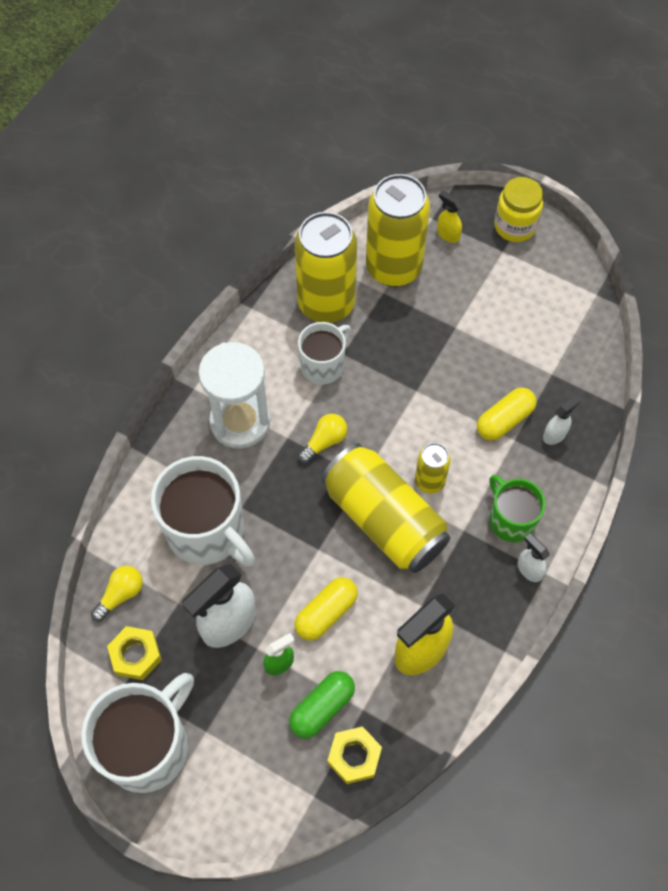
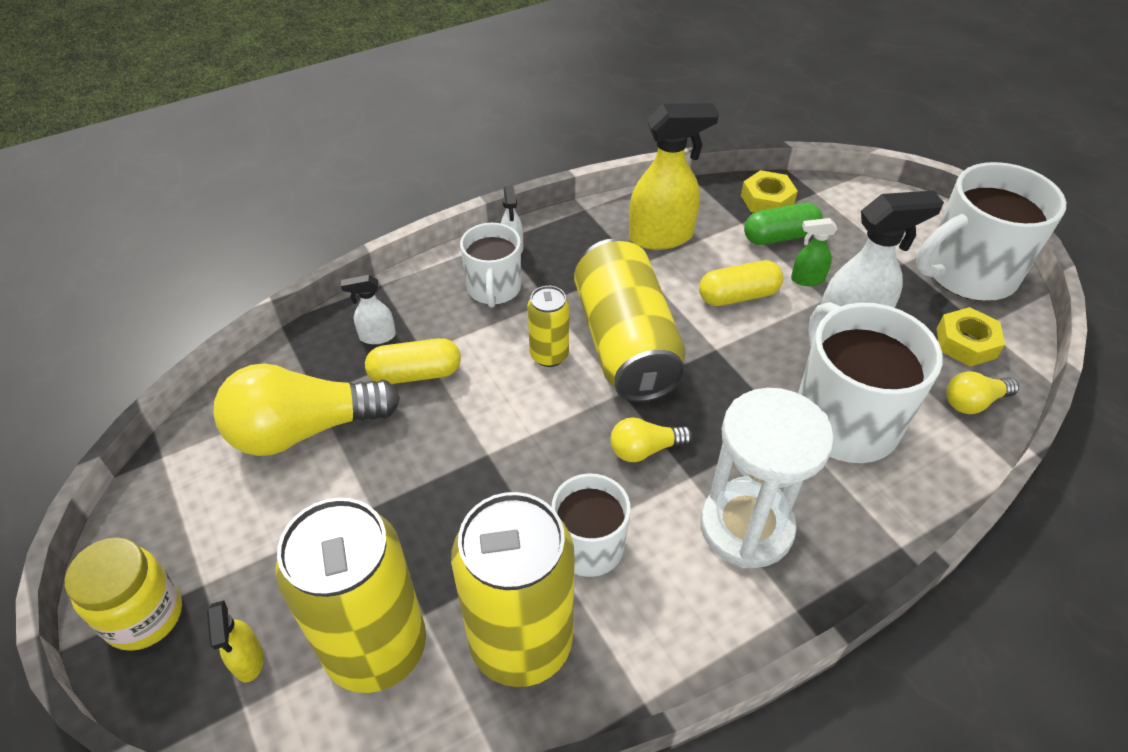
camera: 150 degrees left, 15 degrees down
green mug [489,475,546,542] -> white mug [460,223,521,308]
none -> yellow light bulb [213,363,400,456]

